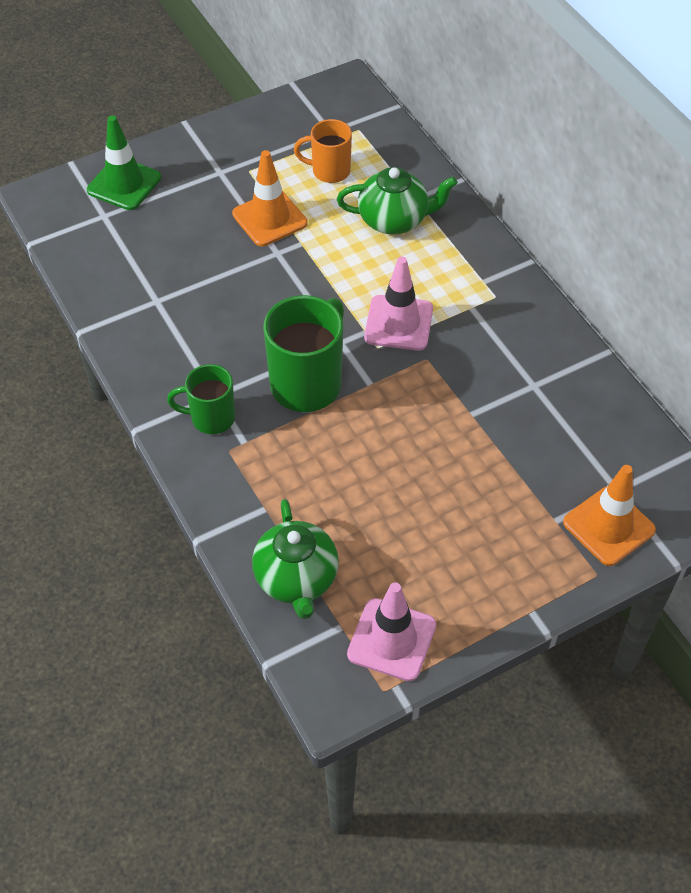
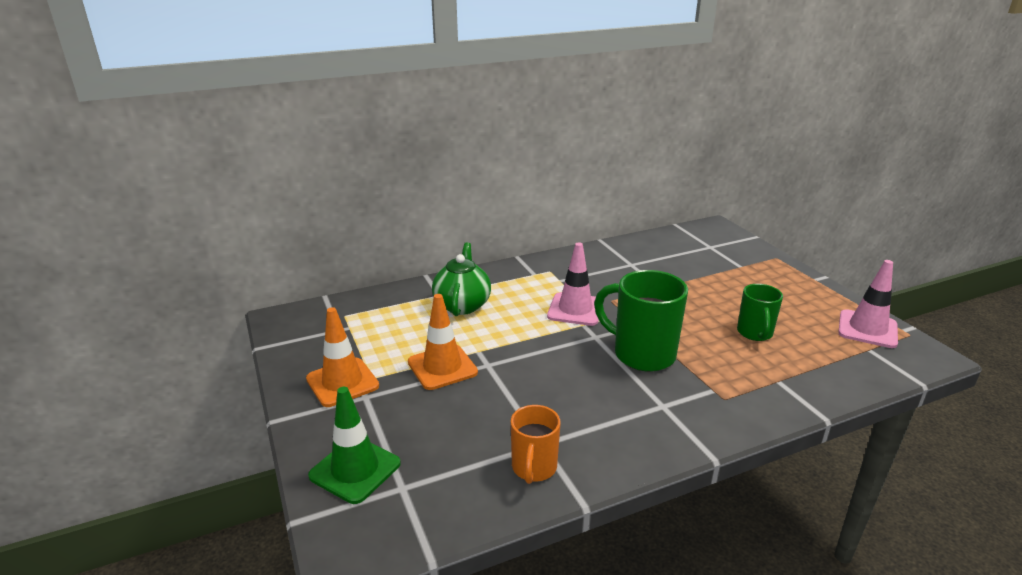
camera: 85 degrees left, 25 degrees down
green mug [167,364,235,434] -> green mug moved to [737,284,783,341]
green teapot [252,499,339,619] -> none
orange mug [294,119,352,183] -> orange mug moved to [511,405,560,484]
orange traffic cone [563,465,656,566] -> orange traffic cone moved to [306,307,379,407]

